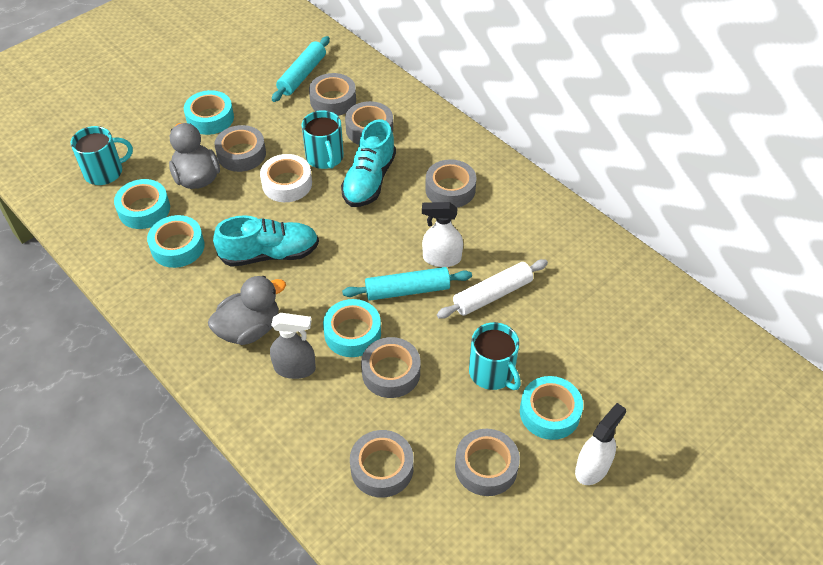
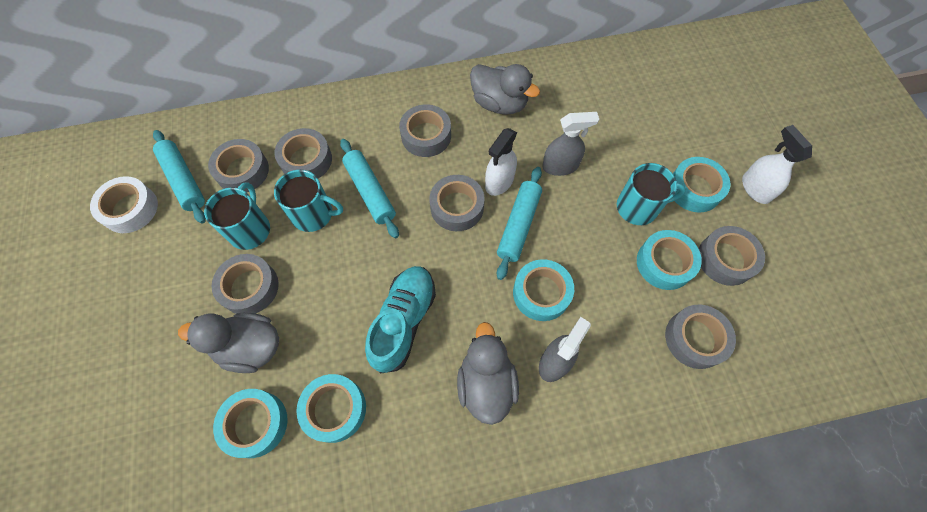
camera: 60 degrees left, 15 degrees up
turquoise mug [71,126,133,185] -> turquoise mug moved to [204,182,270,250]
turquoise tape [184,90,234,135] -> turquoise tape moved to [637,230,702,290]
white tape [260,154,312,202] -> white tape moved to [90,176,158,233]
turquoise shoe [341,119,396,207] -> turquoise rolling pin [340,139,399,238]
grey tape [361,337,420,398] -> grey tape moved to [429,175,485,231]
white rolling pin [437,259,548,319] -> grey spray bottle [542,112,599,176]
none -> grey duck [470,64,540,115]

